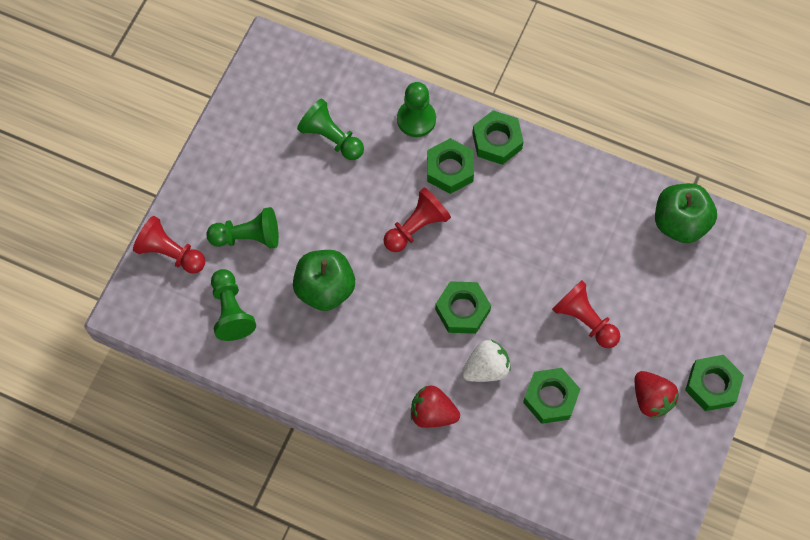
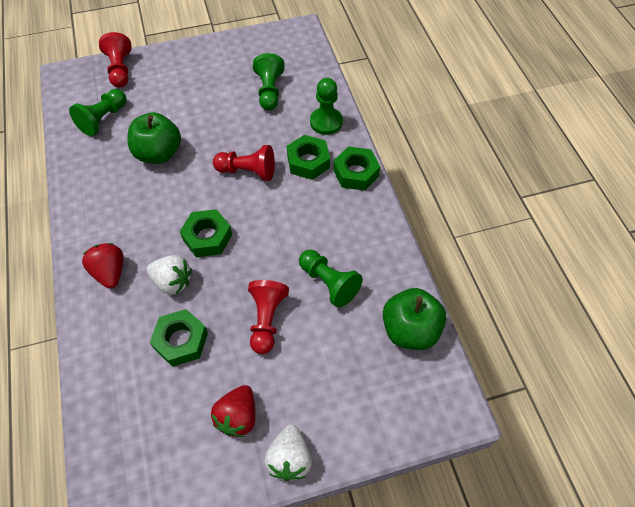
camera: 50 degrees right, 10 degrees down
green pawn [206,207,279,249] -> green pawn moved to [299,250,363,308]
green nut [685,355,744,411] -> white strawberry [264,425,312,481]

